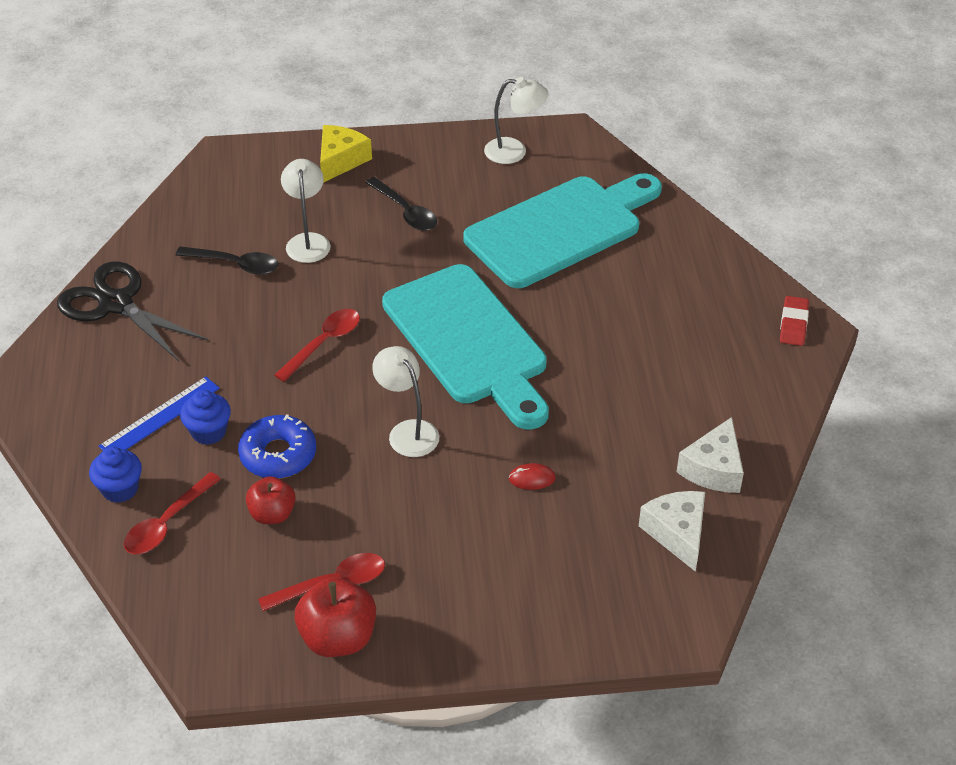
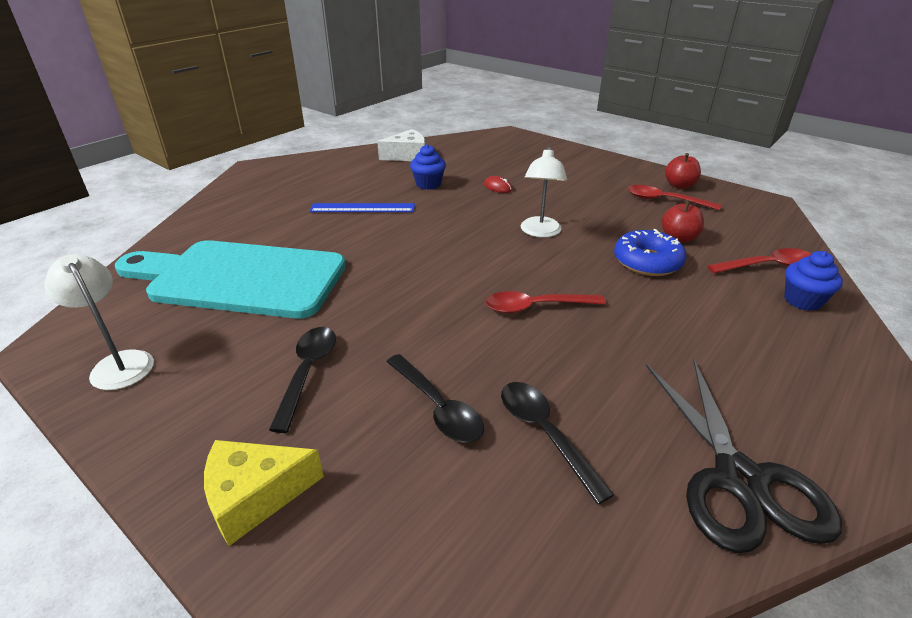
camera: 135 degrees left, 10 degrees down
blue ruler [99,377,220,450] -> blue ruler moved to [310,203,415,212]
blue cupcake [180,390,231,445] -> blue cupcake moved to [410,144,446,190]
white lamp [281,159,331,263] -> black spoon [386,354,484,443]
red apple [295,577,376,657] -> red apple [665,153,701,189], size x0.65
turquoise cutting board [382,264,549,430] -> none
white cheese [639,491,705,572] -> none
red eraser [780,296,809,346] -> none

